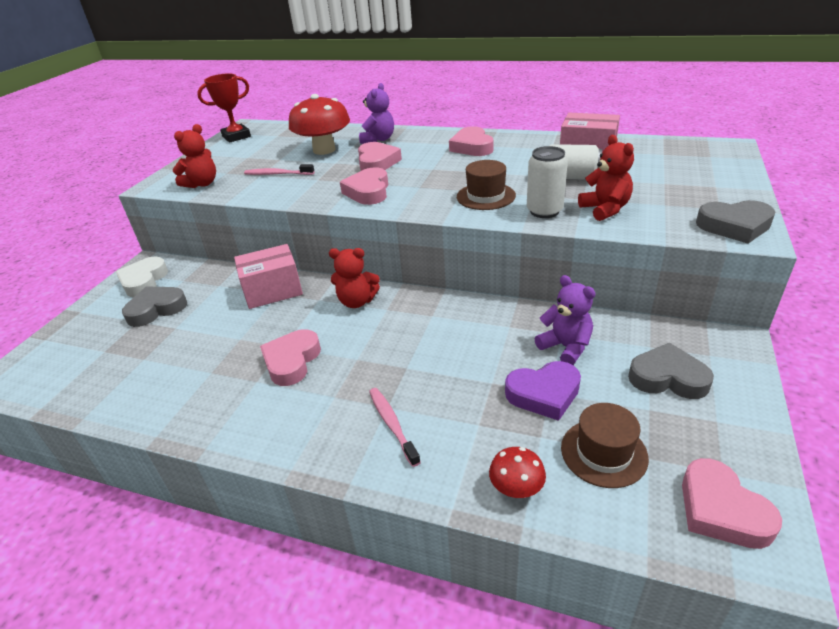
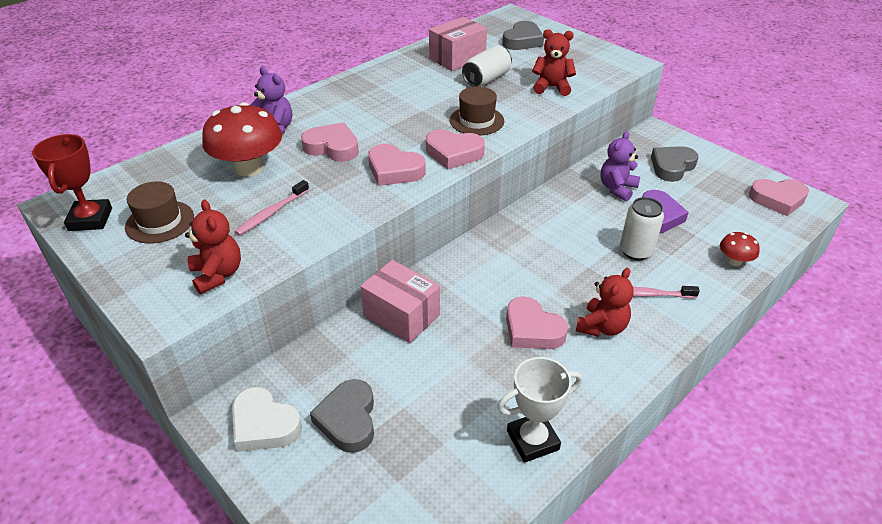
camera: 65 degrees left, 5 degrees up
pink box [234,244,303,309] -> pink box turned 60 degrees counterclockwise [360,260,440,343]
red teddy bear [329,248,380,308] -> red teddy bear moved to [576,267,634,337]
pink heart [449,126,494,156] -> pink heart moved to [426,130,485,169]
white can [527,146,568,218] -> white can moved to [620,197,664,261]
purple teddy bear [535,275,596,365] -> purple teddy bear turned 45 degrees counterclockwise [601,131,640,201]
brown hat [561,403,649,488] -> brown hat moved to [125,181,194,244]
grey heart [696,200,776,243] -> grey heart moved to [502,21,544,50]
none -> white trophy [497,357,582,463]

